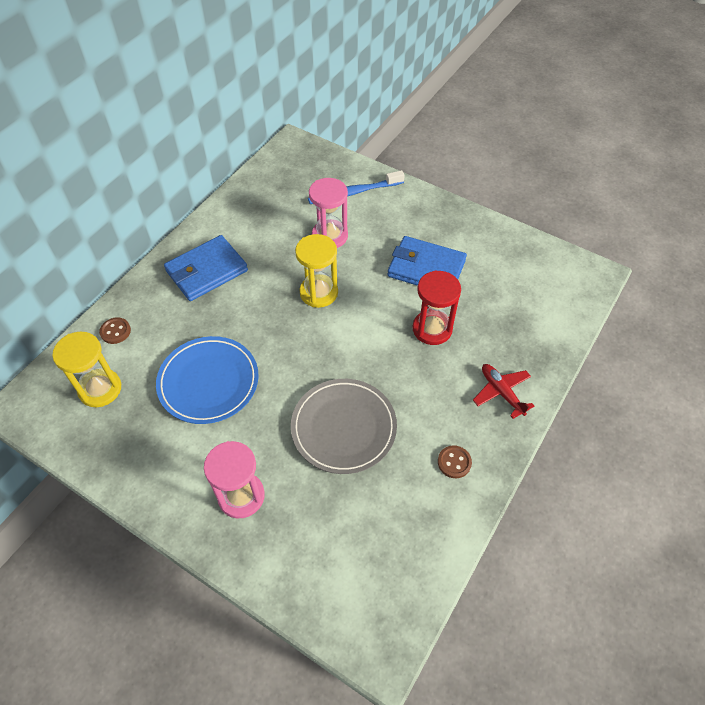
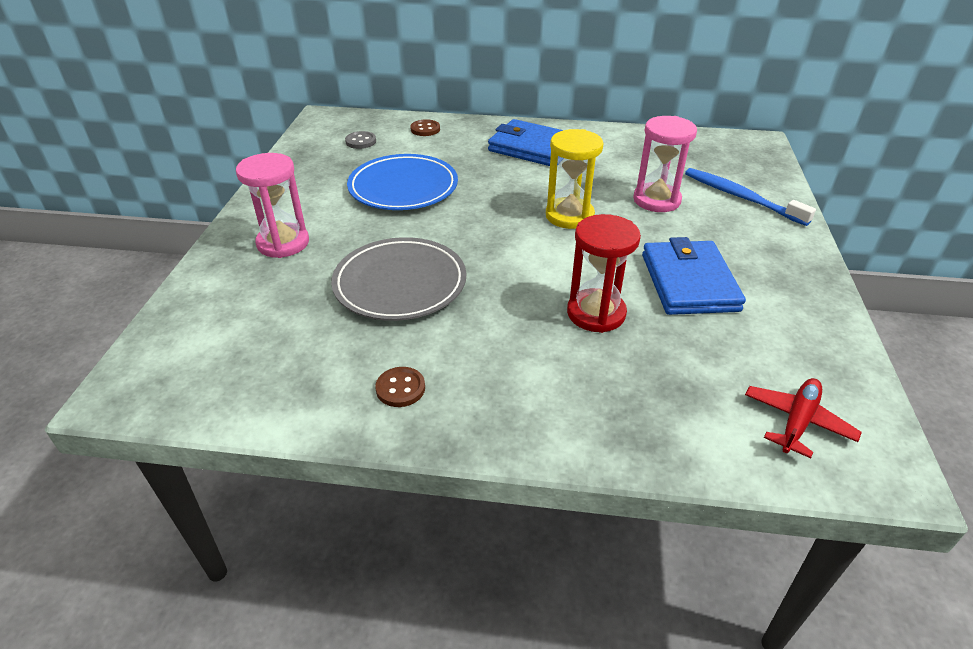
camera: 65 degrees right, 15 degrees down
yellow hourglass [52,332,121,407] -> grey button [345,131,376,149]
red plane [473,364,534,419] -> red plane moved to [745,378,862,458]

